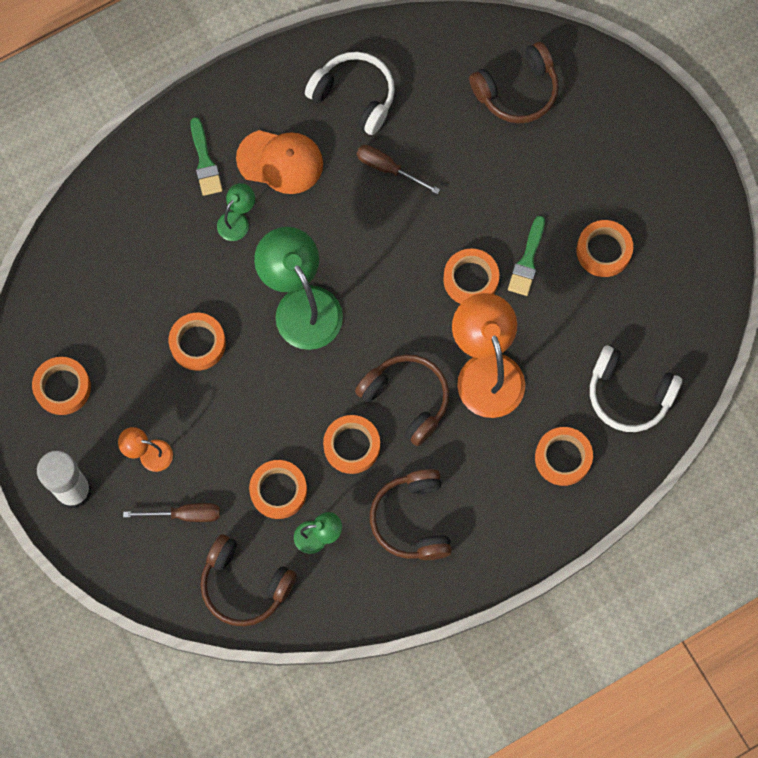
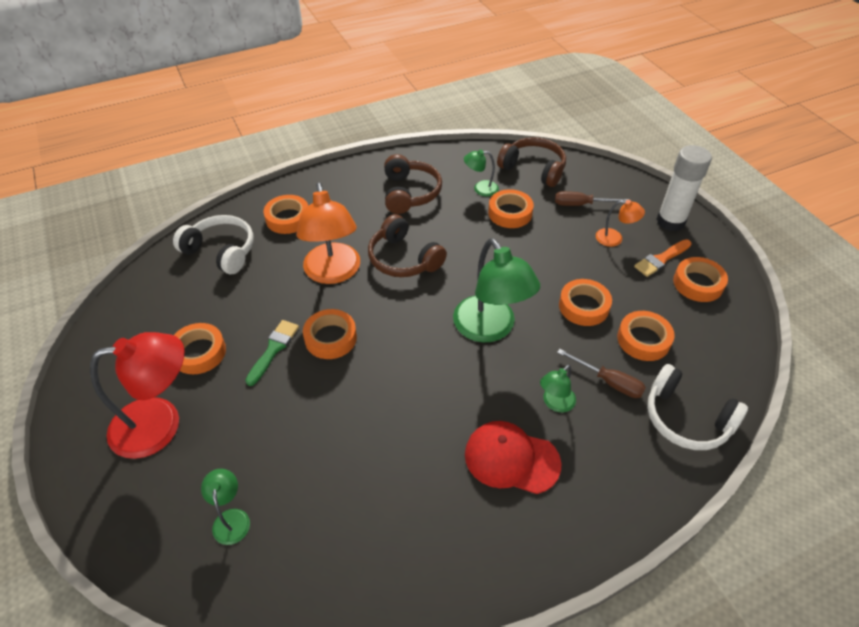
camera: 175 degrees left, 25 degrees down
green brush [190,117,223,196] -> none
orange cap [236,130,323,194] -> red cap [465,421,561,494]
white headphones [305,52,395,135] -> white headphones moved to [647,364,748,450]
orange tape [323,415,380,474] -> orange tape moved to [617,311,675,361]
brown screwdriver [357,145,440,194] -> brown screwdriver moved to [557,349,646,398]
brown headphones [469,42,559,123] -> green lamp [201,469,250,545]
none -> red lamp [90,332,184,459]
none -> orange brush [634,239,692,277]

